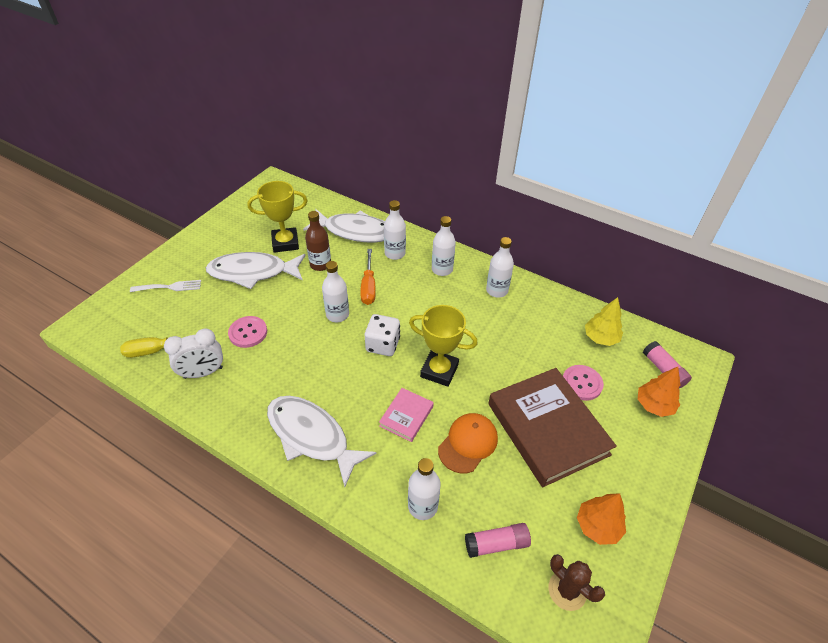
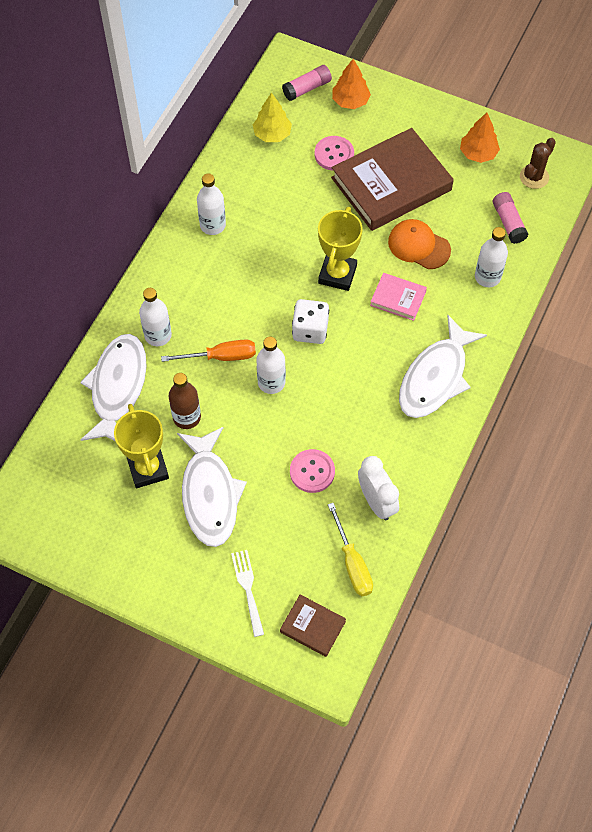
camera: 95 degrees left, 15 degrees up
white bottle [432,216,456,276] -> none
none -> brown book [280,594,346,657]

